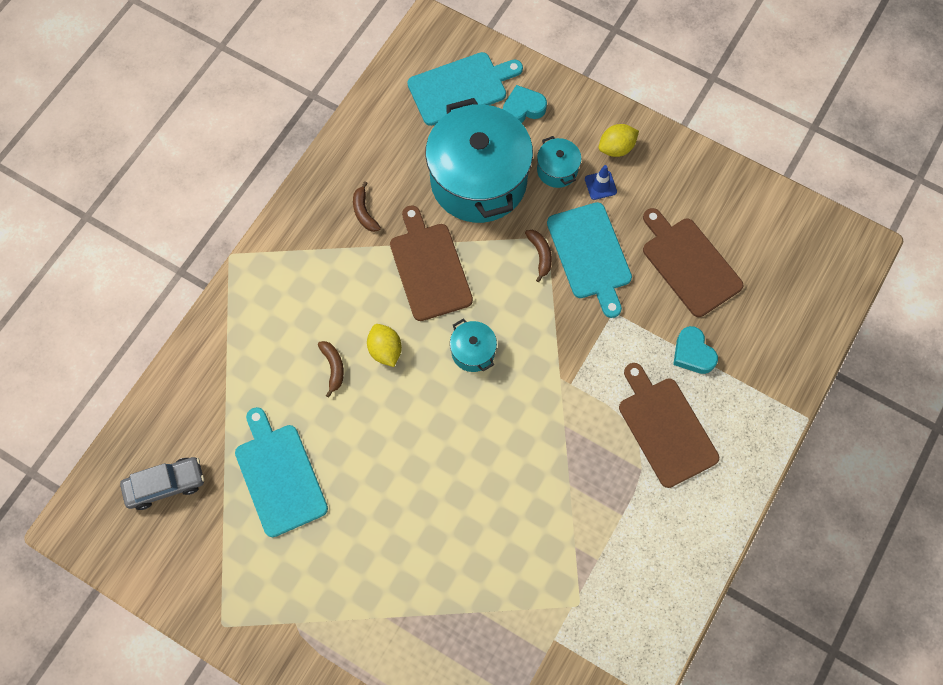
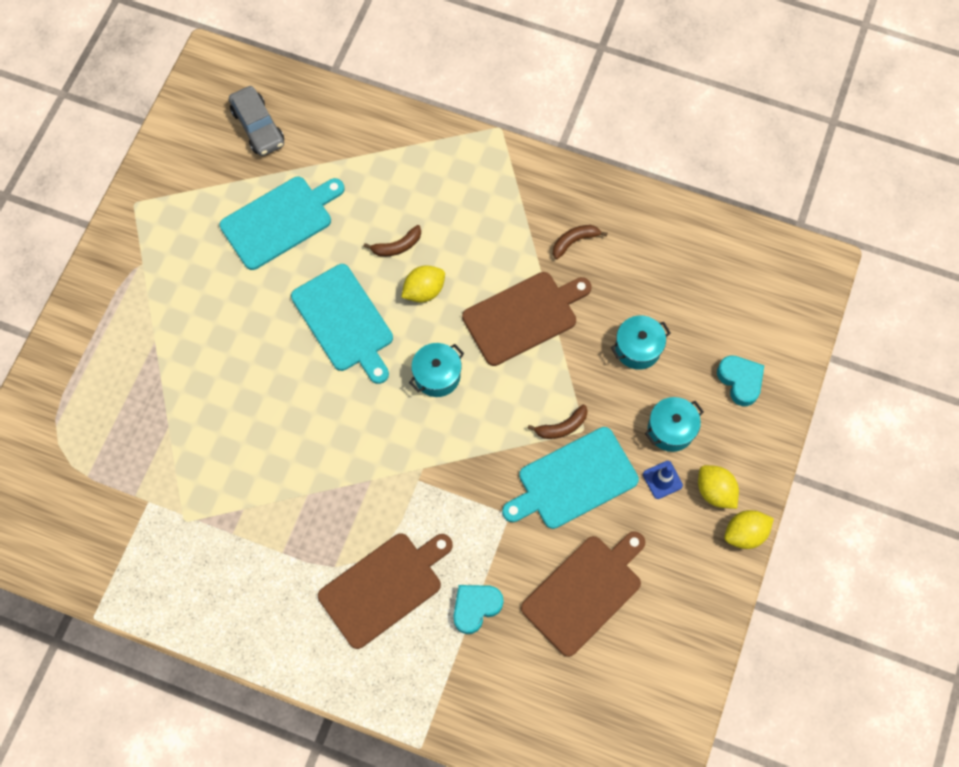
camera: 80 degrees right, 0 degrees up
turquoise cutting board [407,52,523,126] -> turquoise cutting board moved to [291,264,393,384]
turquoise pot [425,98,533,223] -> turquoise pot [611,316,671,370], size x0.43
none -> yellow lemon [724,510,774,549]

